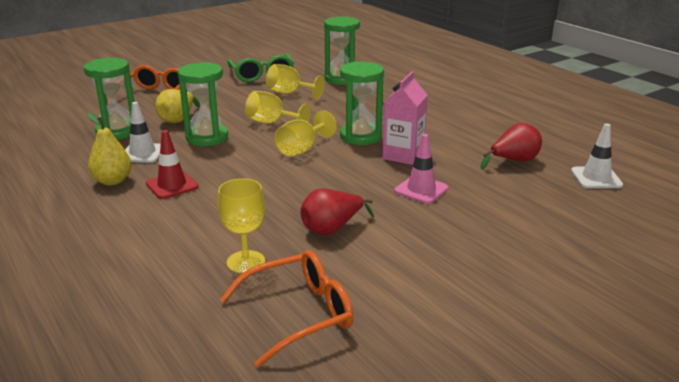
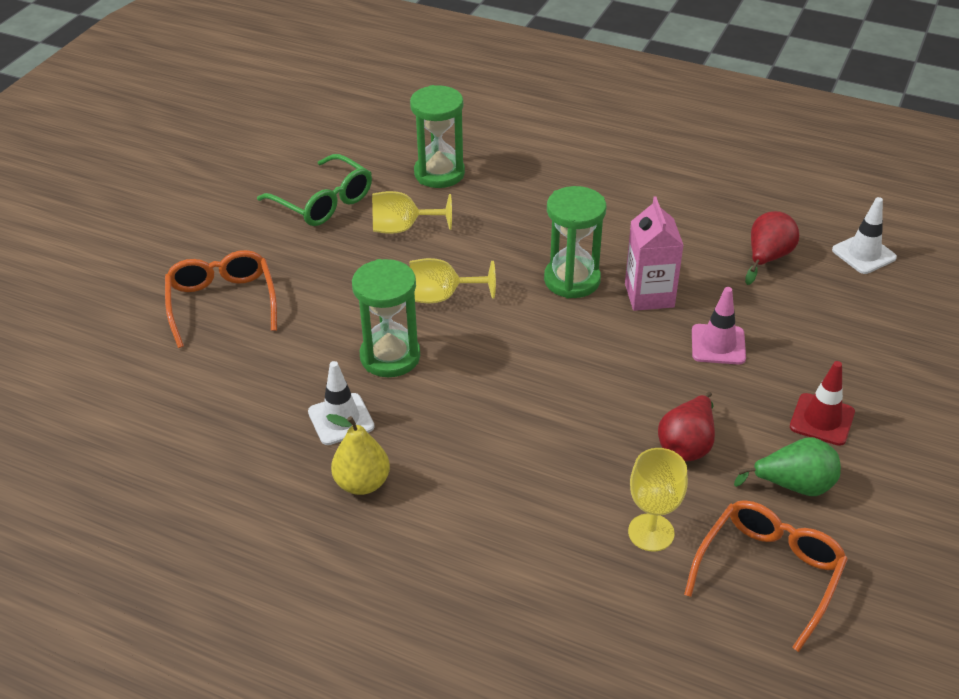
camera: 30 degrees left, 15 degrees up
green hourglass [83,58,134,140] -> none
red traffic cone [146,130,199,199] -> red traffic cone moved to [790,361,855,446]
yellow pear [155,89,200,123] -> none
yellow goblet [275,110,337,157] -> none
none -> green pear [734,437,841,496]

